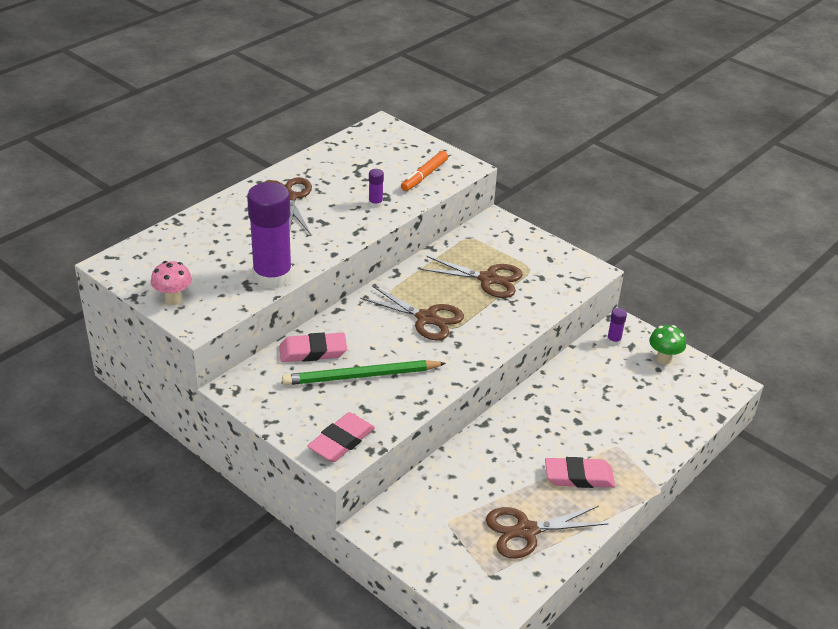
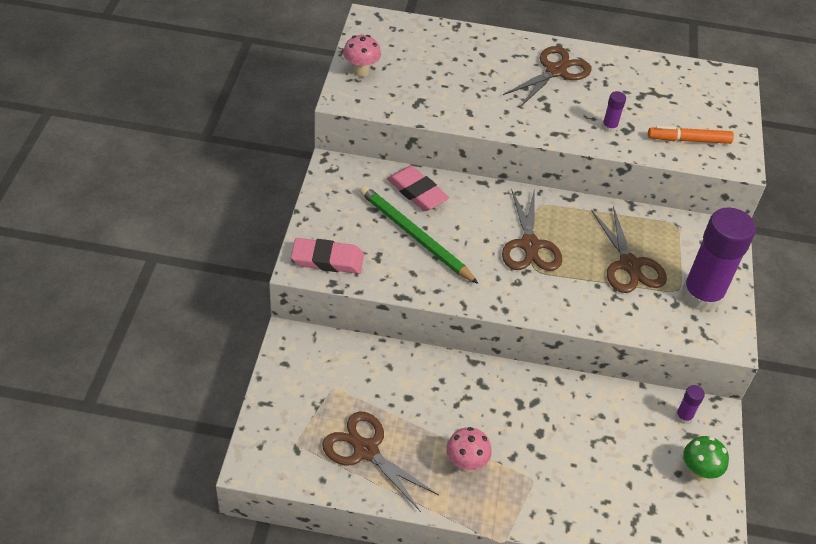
camera: 55 degrees right, 10 degrees up
purple glue stick [247,182,292,289] -> purple glue stick moved to [681,207,756,312]
pink eraser [545,457,615,488] -> pink mushroom [446,427,492,473]

